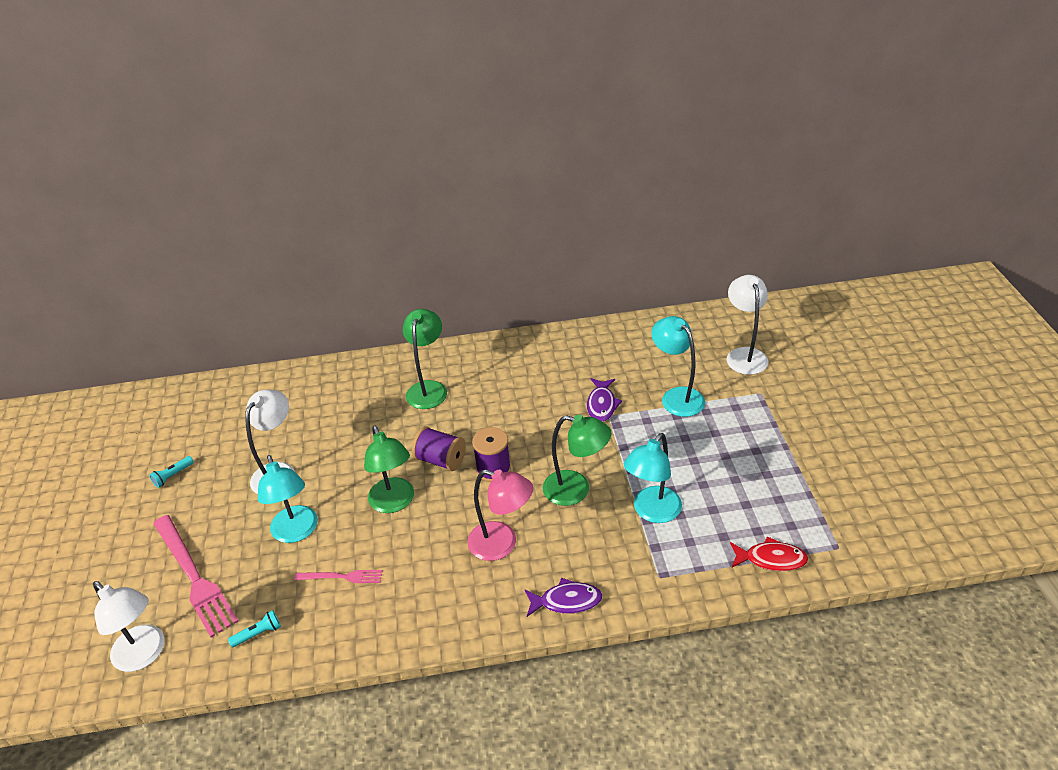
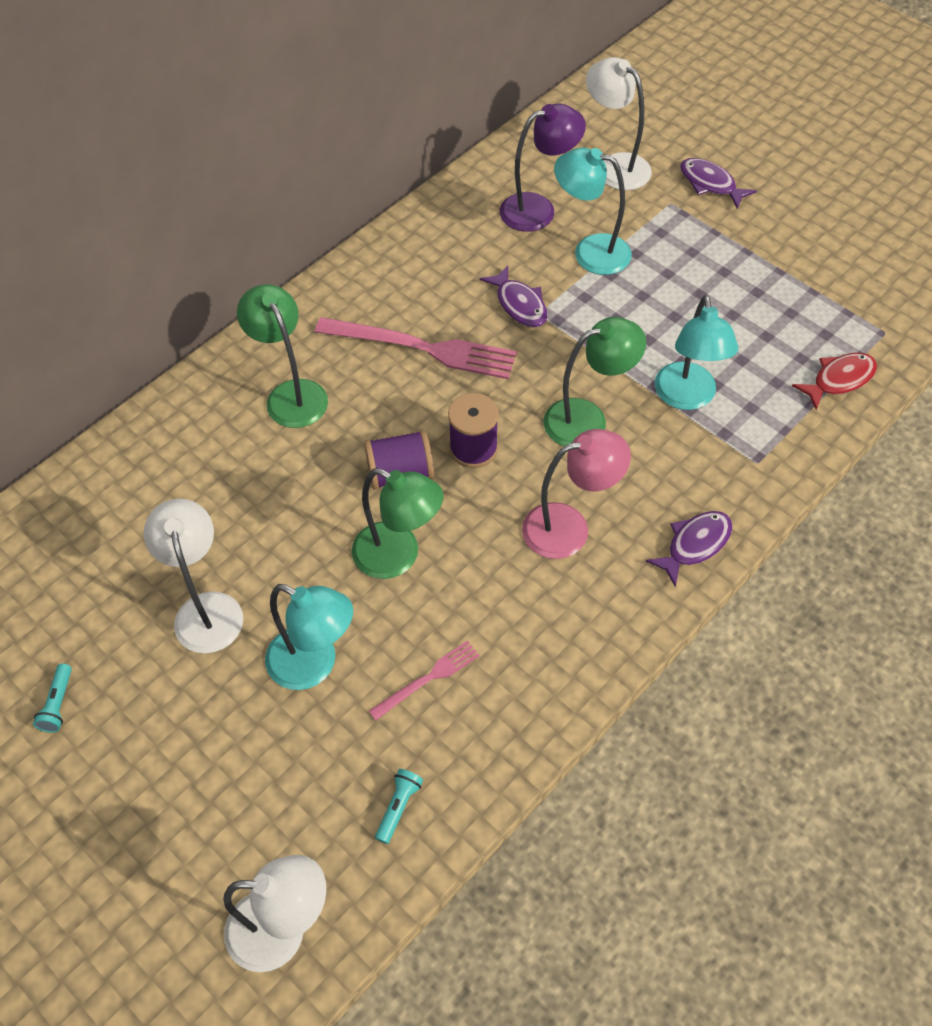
camera: 40 degrees left, 15 degrees up
pink fork [153,515,239,638] -> pink fork moved to [315,317,517,379]
none -> purple lamp [500,103,586,232]
none -> purple fish [680,158,757,209]

